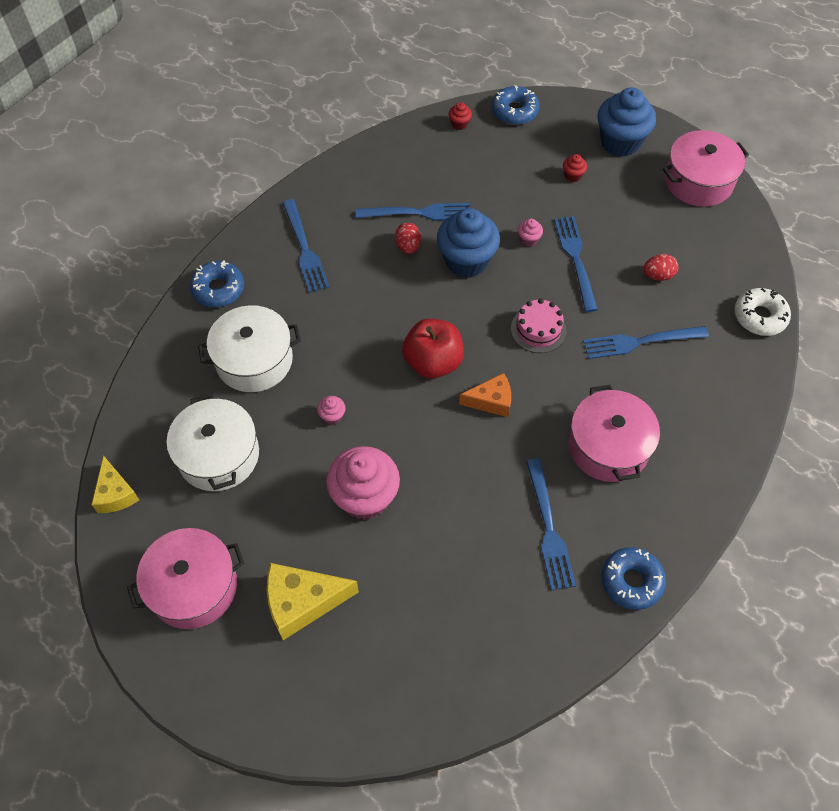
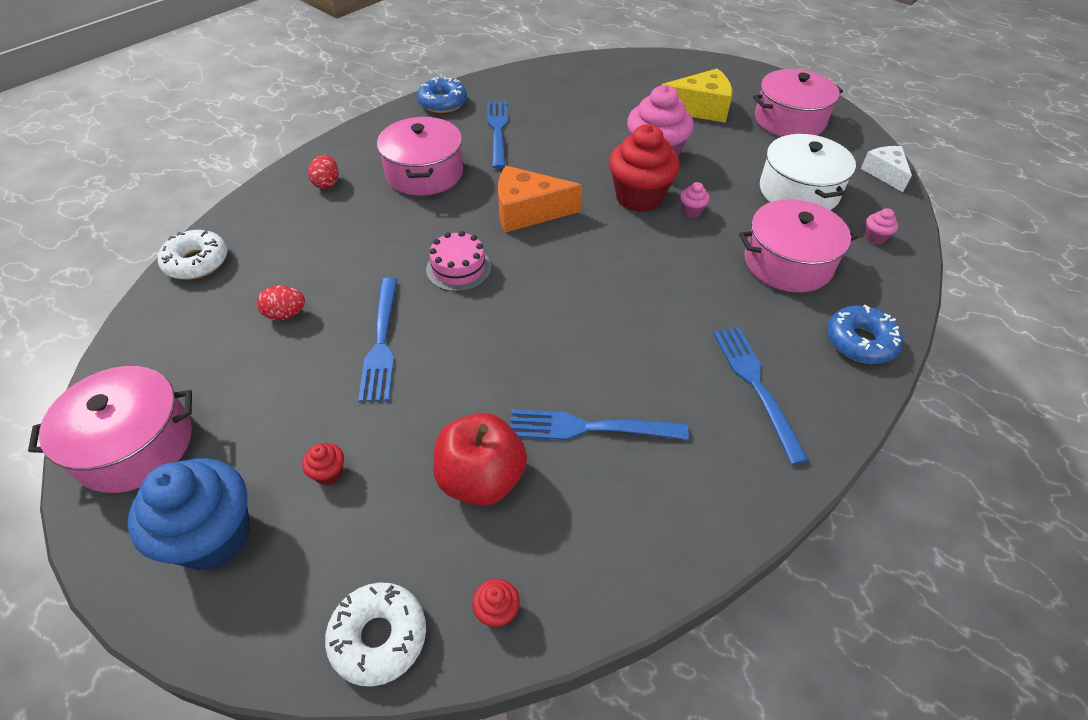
camera: 175 degrees left, 10 degrees down
yellow cheese [91,455,139,513] -> white cheese [861,146,912,192]
white pot [198,305,301,392] -> pink pot [739,199,858,293]
red egg [395,223,421,254] -> red egg moved to [308,155,339,189]
red apple [402,319,464,379] -> red apple moved to [433,413,527,506]
blue cupcake [437,208,500,278] -> none
orange cheese [459,373,511,417] -> orange cheese [498,166,582,233], size x1.55
blue donut [492,85,540,125] -> white donut [325,583,426,687]
pink cupcake [518,219,543,246] -> pink cupcake moved to [865,208,898,244]
blue fork [583,326,709,359] -> none
none -> red cupcake [609,124,680,212]

